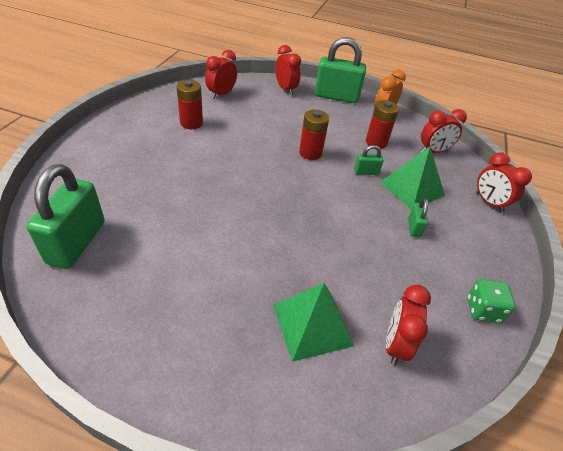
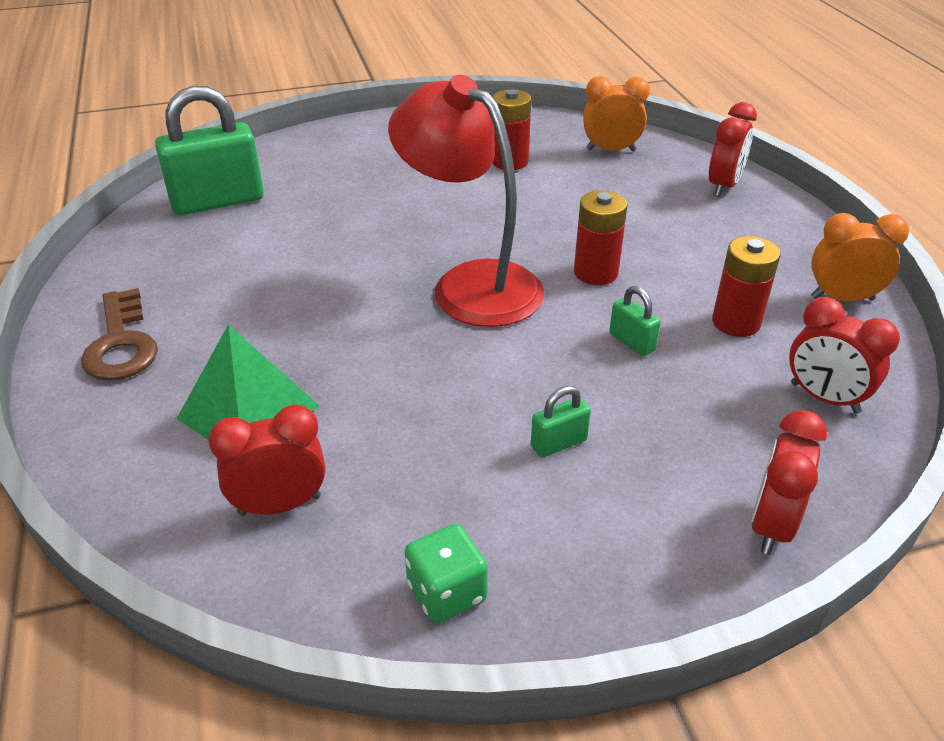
camera: 60 degrees right, 5 degrees down
red clock [205,50,237,99] -> orange clock [583,76,650,151]
green padlock [315,37,366,103] -> none
green pyramid [380,147,445,210] -> none
none -> brown key [81,288,158,381]
none -> red lamp [388,75,544,327]

